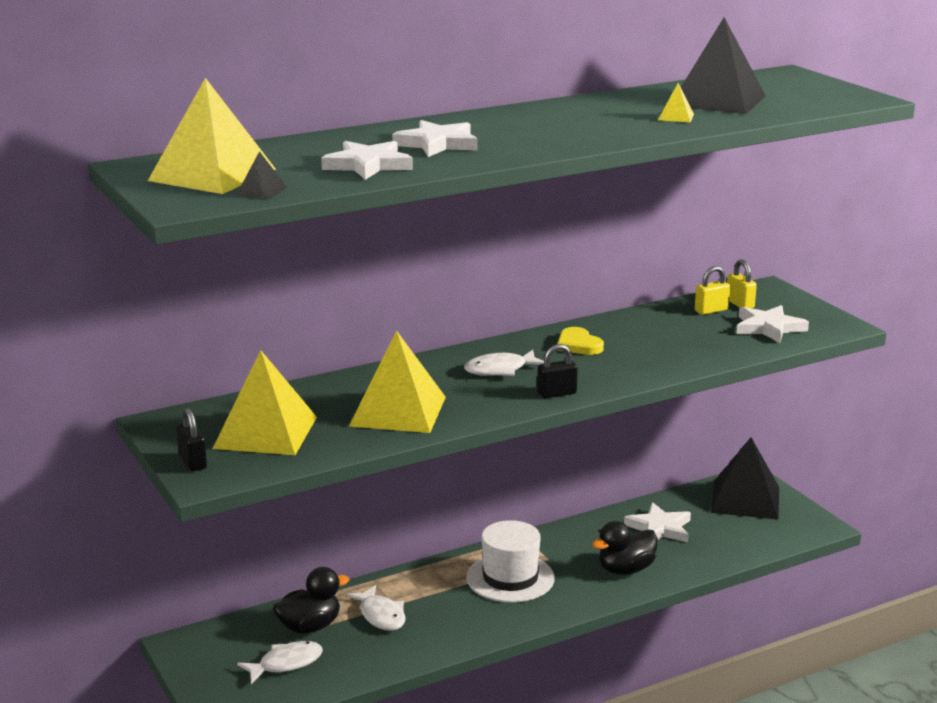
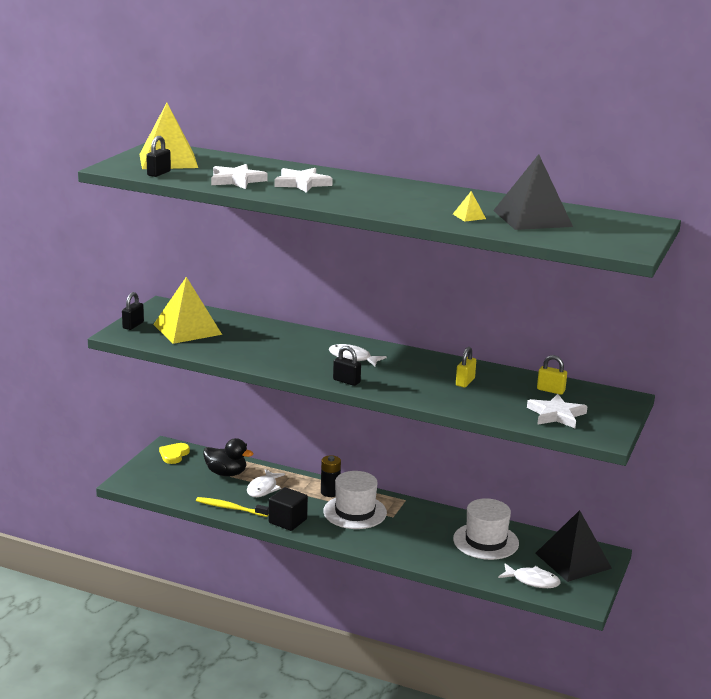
camera: 50 degrees right, 0 degrees up
black pyramid [236,151,287,199] -> black padlock [146,136,171,177]
white fish [237,641,323,684] -> white fish moved to [498,563,561,588]
yellow pyramid [349,331,446,433] -> none
yellow heart [557,327,604,355] -> yellow heart moved to [159,443,190,464]
black duck [592,521,658,575] -> none
white star [624,502,691,542] -> white hat [453,498,519,560]
yellow padlock [727,259,757,309] -> yellow padlock moved to [456,347,476,387]
none -> yellow toothbrush [196,497,269,517]
none -> black cube [269,487,308,531]
none -> black battery [321,455,341,497]

